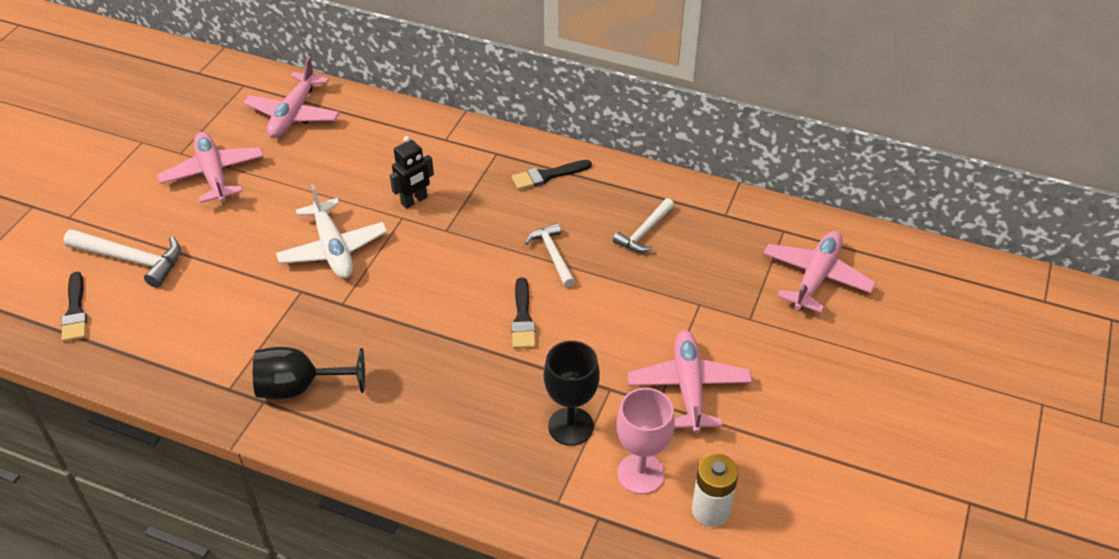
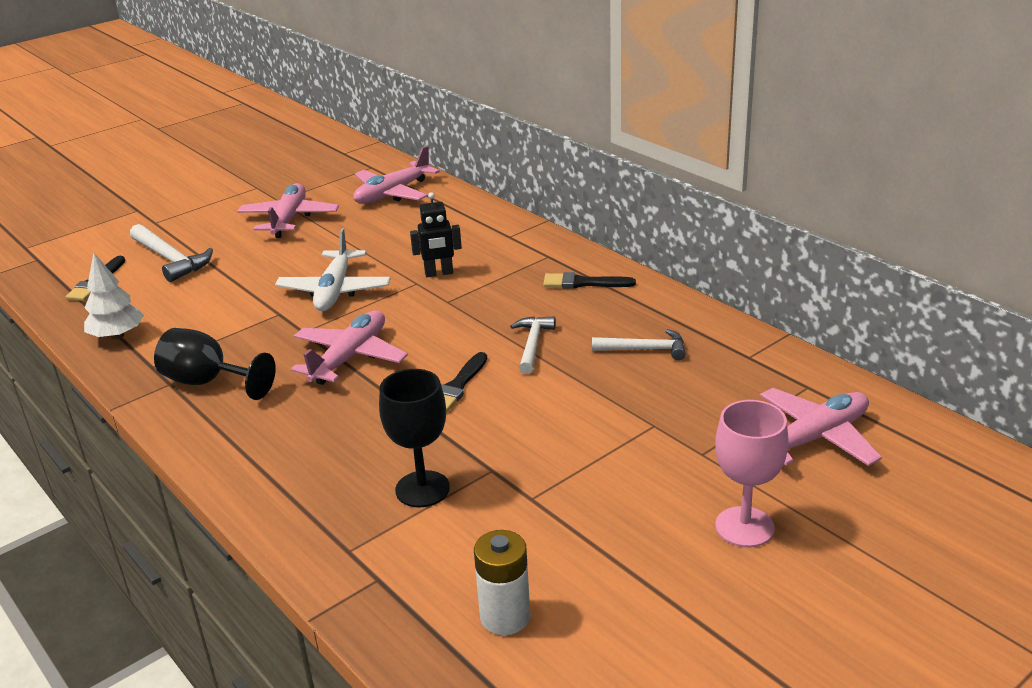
camera: 30 degrees right, 15 degrees down
white hammer [613,198,674,253] -> white hammer turned 150 degrees counterclockwise [592,329,686,360]
pink goblet [617,388,675,494] -> pink goblet moved to [715,400,789,547]
pink plane [628,330,752,434] -> pink plane moved to [291,311,408,385]
none -> white tree [84,253,144,339]

